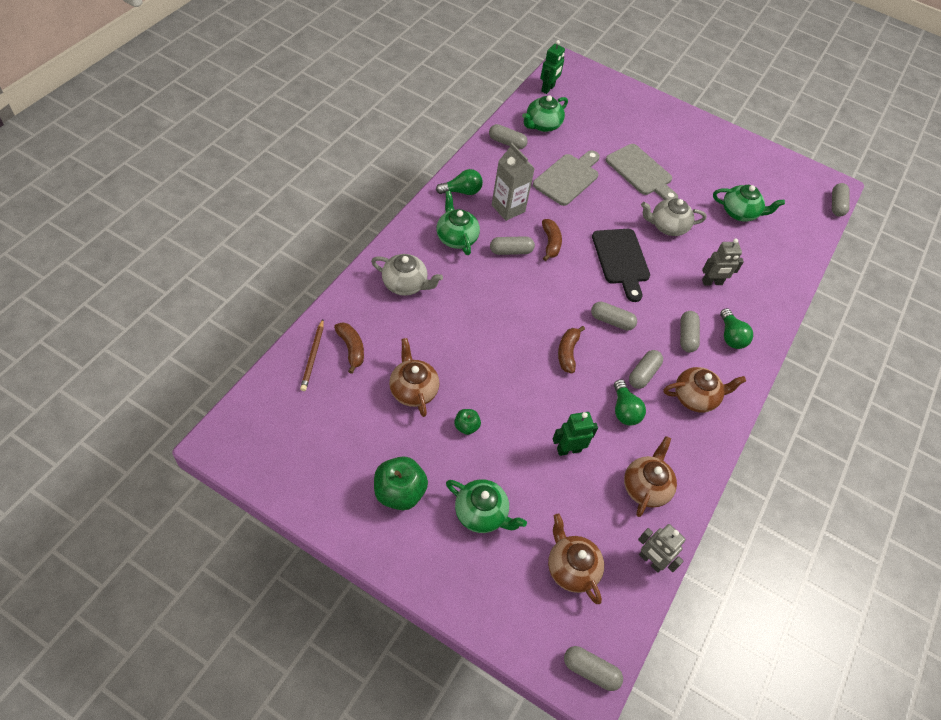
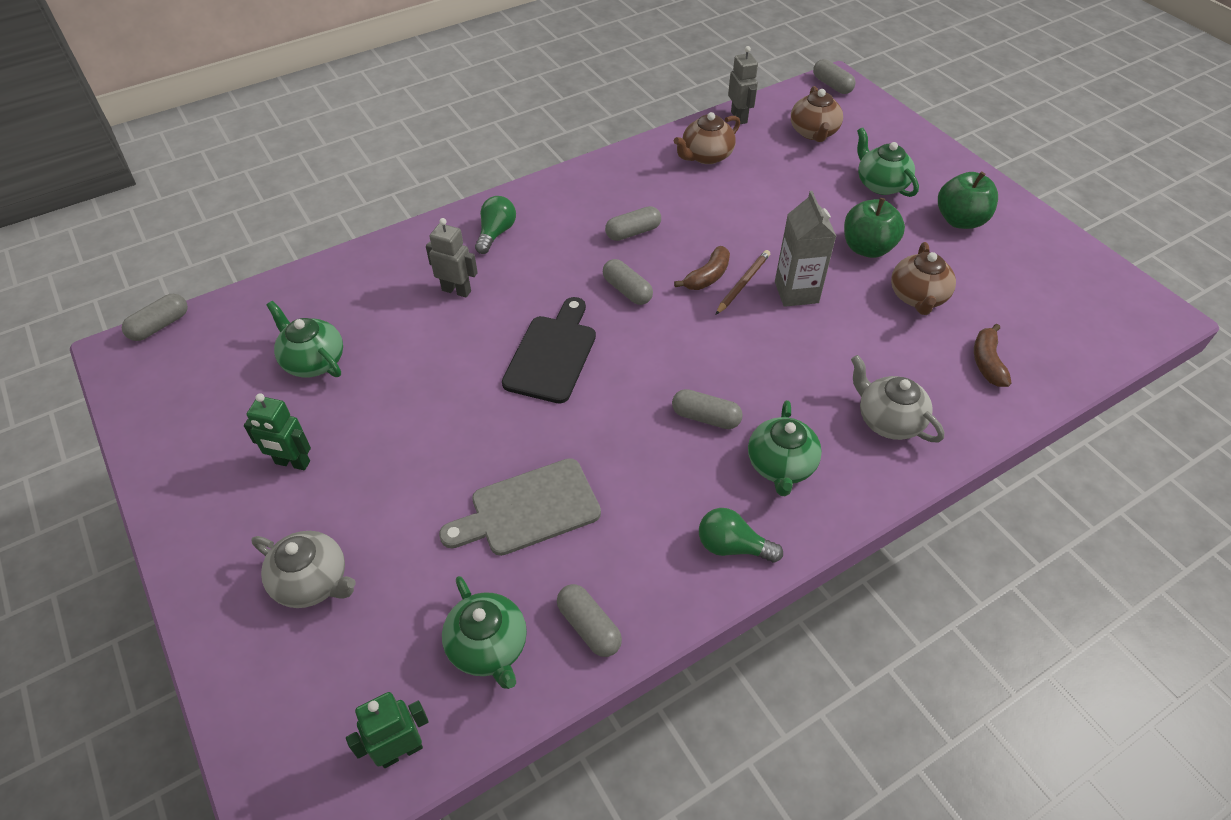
camera: 145 degrees left, 5 degrees down
brown pencil [300,319,324,391] -> brown pencil moved to [716,250,770,314]
green apple [454,409,481,435] -> green apple [844,198,905,258], size x1.90
grey carton [492,143,535,221] -> grey carton moved to [775,191,837,307]
green teapot [522,95,568,132] -> green teapot turned 75 degrees clockwise [442,576,527,689]
brown banana [542,219,562,261] -> none
green robot [553,412,598,456] -> green robot moved to [244,393,311,470]
grey cutting board [606,144,678,200] -> none
green light bulb [614,379,646,426] -> none
grey teapot [641,198,706,236] -> grey teapot moved to [251,531,356,608]
brown teapot [664,367,746,413] -> none
grey capsule [680,311,700,353] -> none

